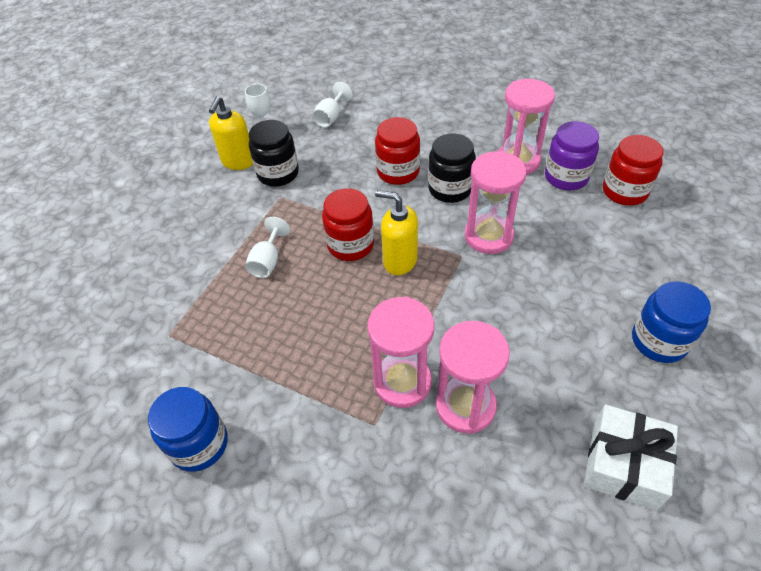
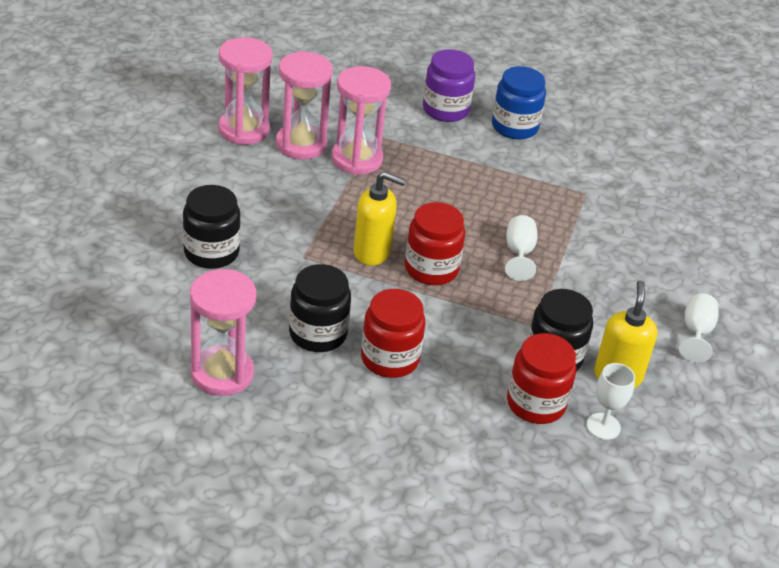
camera: 165 degrees right, 10 degrees down
white goblet [312,82,353,127] -> white goblet moved to [679,293,719,363]
pink hourglass [464,151,526,254] -> pink hourglass moved to [218,37,272,145]
purple jar [545,121,599,191] -> purple jar moved to [423,49,475,122]
white gift [584,404,678,510] -> none
red jar [603,135,664,206] -> red jar moved to [507,333,576,424]
blue jar [632,281,711,363] -> none
none -> black jar [183,185,240,269]

